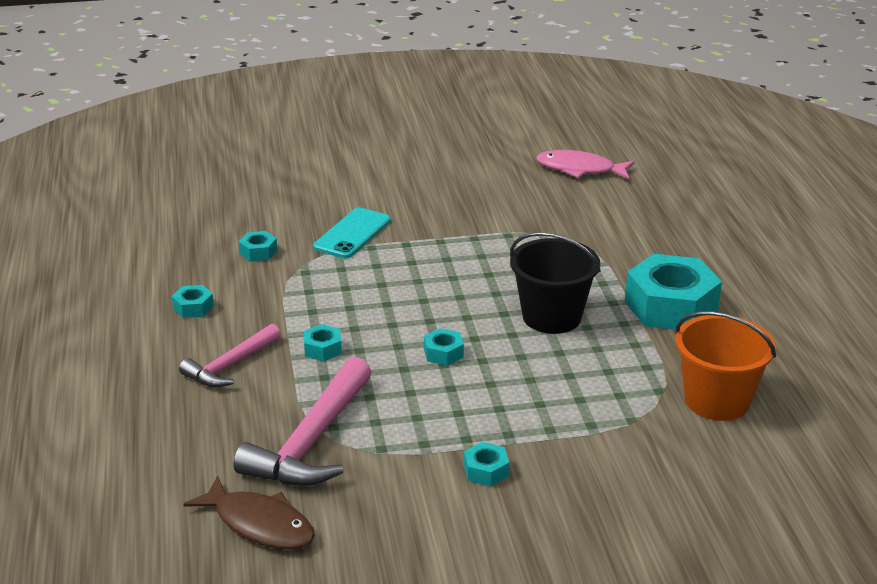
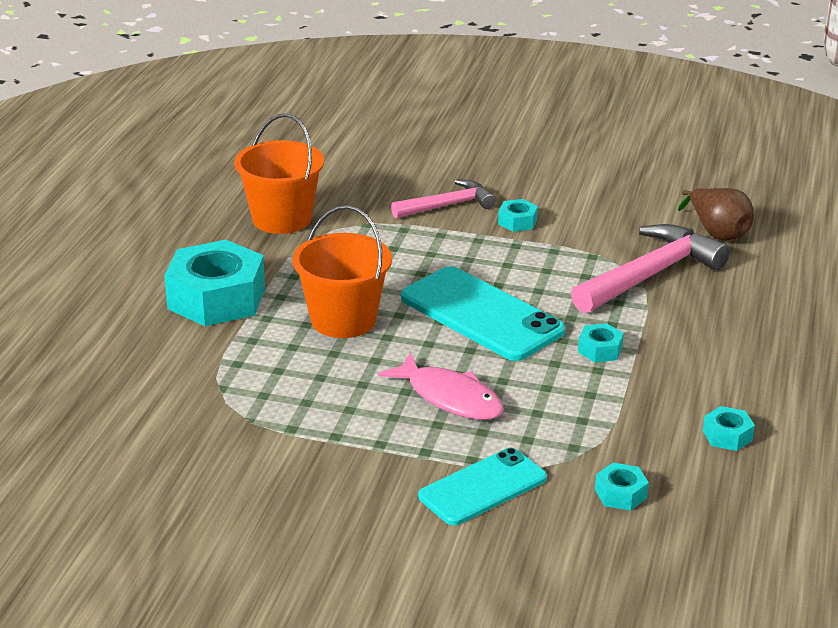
camera: 155 degrees left, 0 degrees up
pink hammer [179,324,281,387] -> pink hammer moved to [391,179,496,218]
brown fish [184,476,315,550] -> brown pear [678,188,754,241]
turquoise nut [424,328,464,366] -> turquoise phone [401,266,565,361]
black bucket [510,232,601,334] -> orange bucket [292,205,392,338]
pink fish [536,150,635,179] -> pink fish moved to [378,352,504,420]

